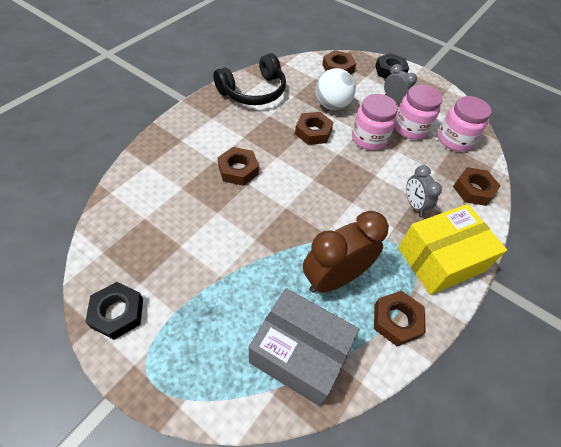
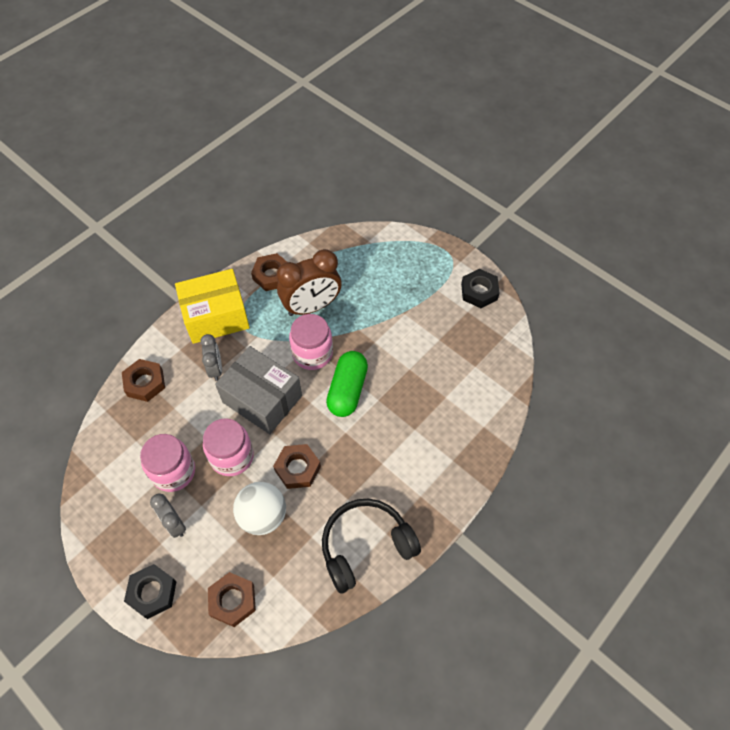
camera: 170 degrees left, 5 degrees up
brown nut [217,147,259,186] -> none
grey box [249,288,359,406] -> grey box moved to [215,346,302,434]
pink jar [438,96,492,151] -> pink jar moved to [289,314,333,370]
none -> green capsule [326,351,368,417]

